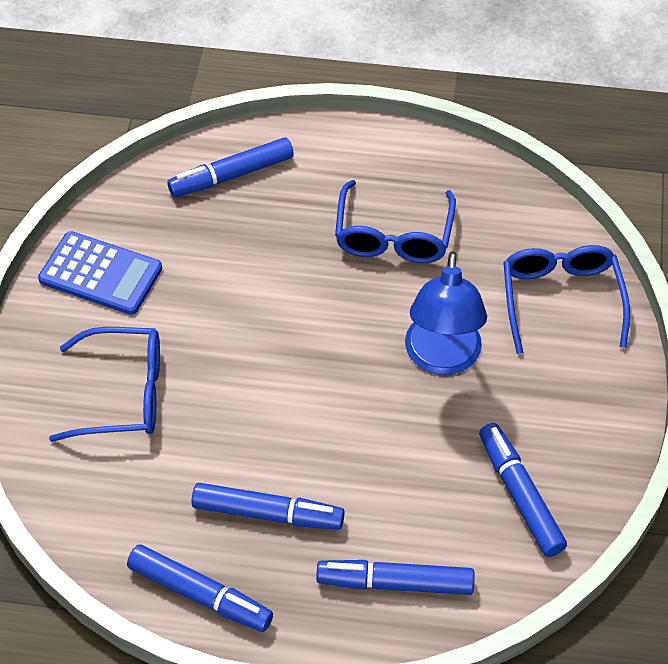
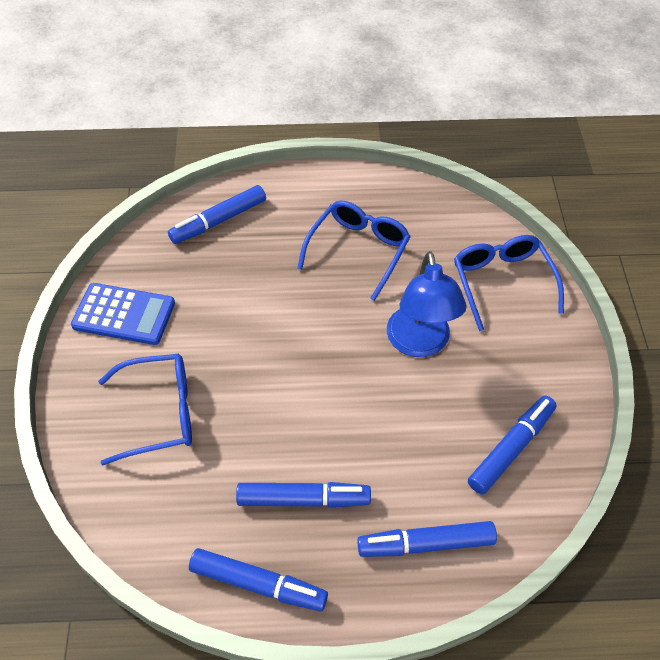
camera: 10 degrees left, 0 degrees up
blue glasses [335,180,456,263] -> blue glasses turned 150 degrees counterclockwise [297,201,411,301]
blue marker [479,423,567,557] -> blue marker turned 75 degrees clockwise [468,395,556,494]

